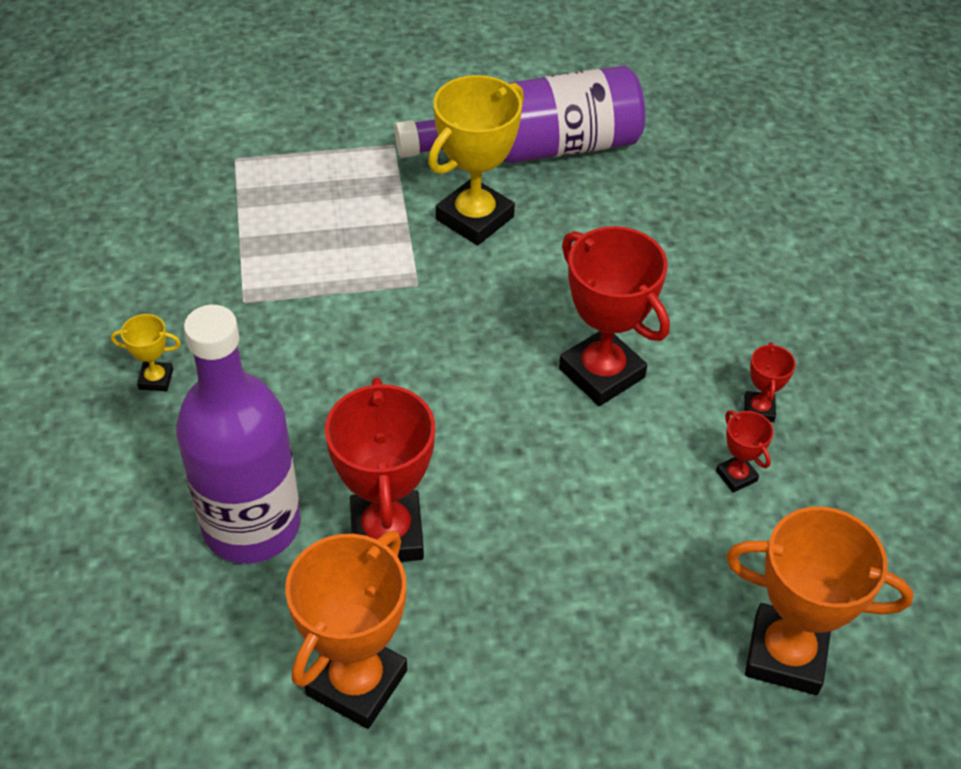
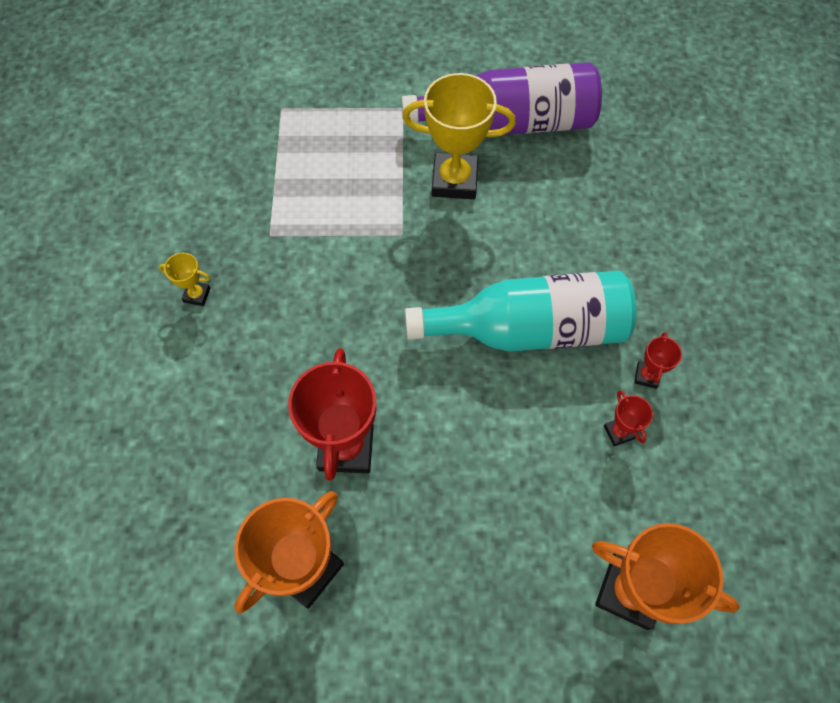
camera: 10 degrees right, 15 degrees up
purple bottle [176,305,301,563] -> none
yellow trophy [428,75,524,245] -> yellow trophy turned 45 degrees clockwise [402,73,516,199]
red trophy [559,226,670,406] -> turquoise bottle [405,271,636,352]

